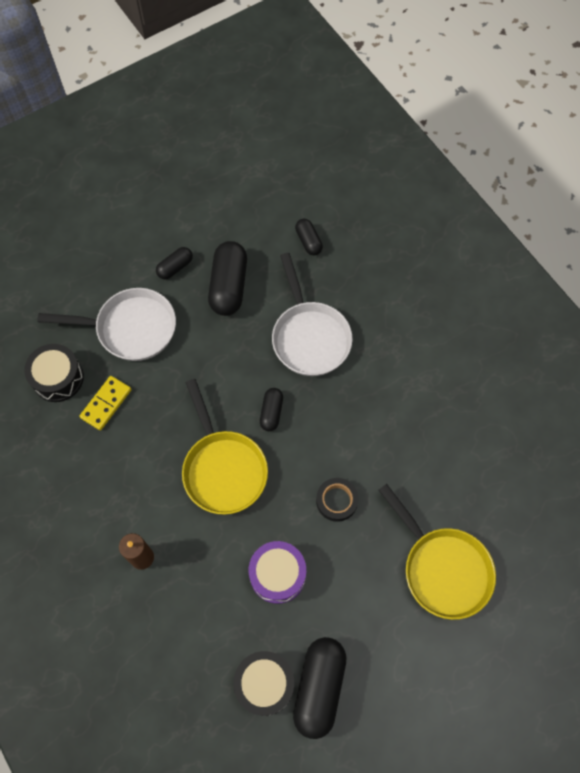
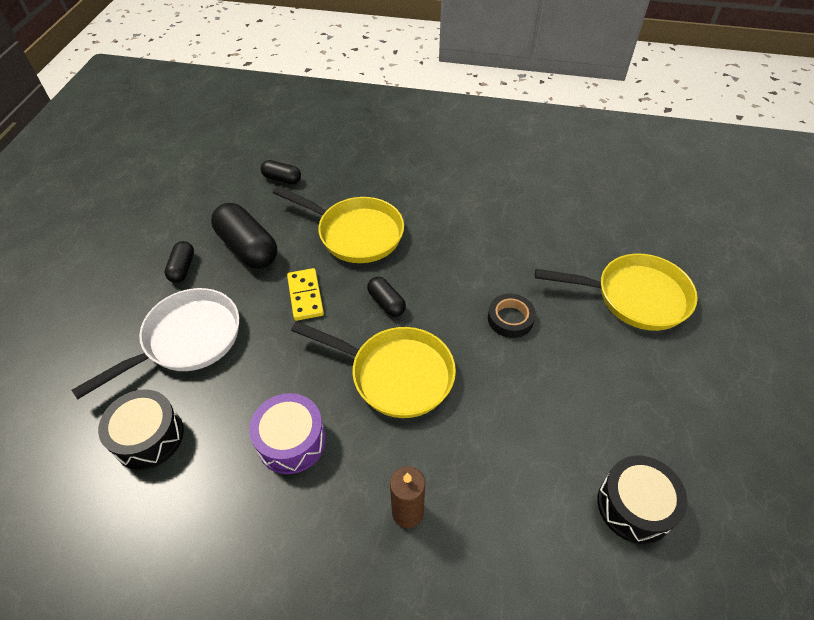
camera: 45 degrees left, 15 degrees down
yellow domino [79,376,131,430] -> yellow domino moved to [287,268,324,321]
purple drum [249,541,306,604] -> purple drum moved to [249,393,326,474]
white pan [272,253,353,376] -> yellow pan [273,186,404,263]
black capsule [293,637,346,739] -> none

